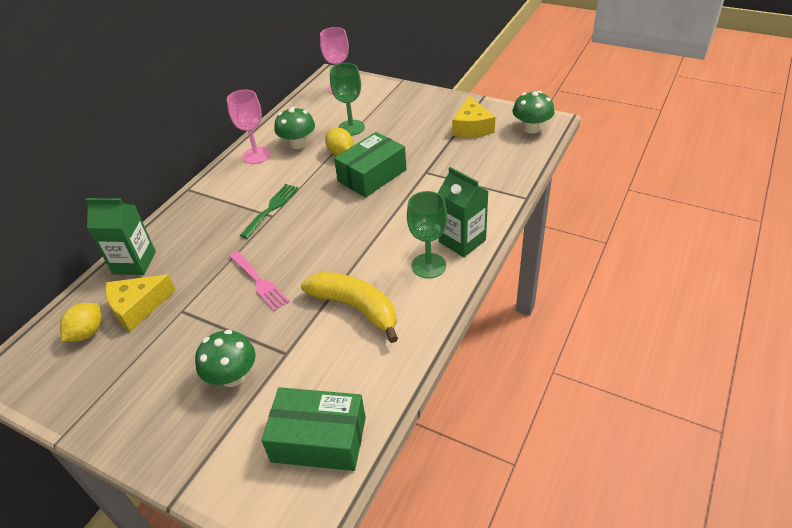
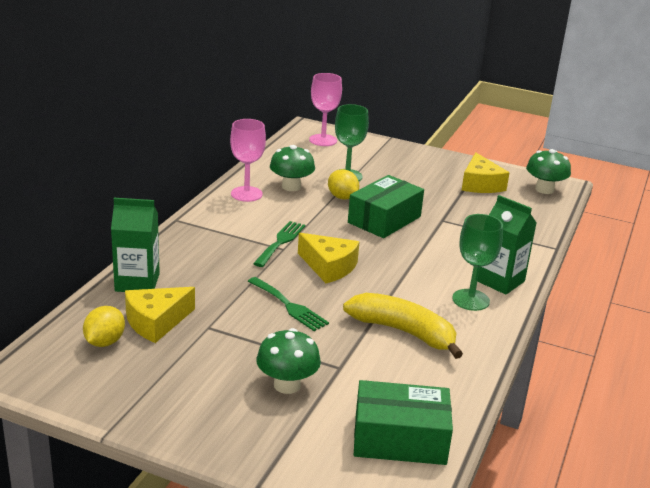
camera: 10 degrees left, 15 degrees down
pink fork [229,251,290,311] -> green fork [248,277,329,331]
none -> yellow cheese [298,233,359,283]

